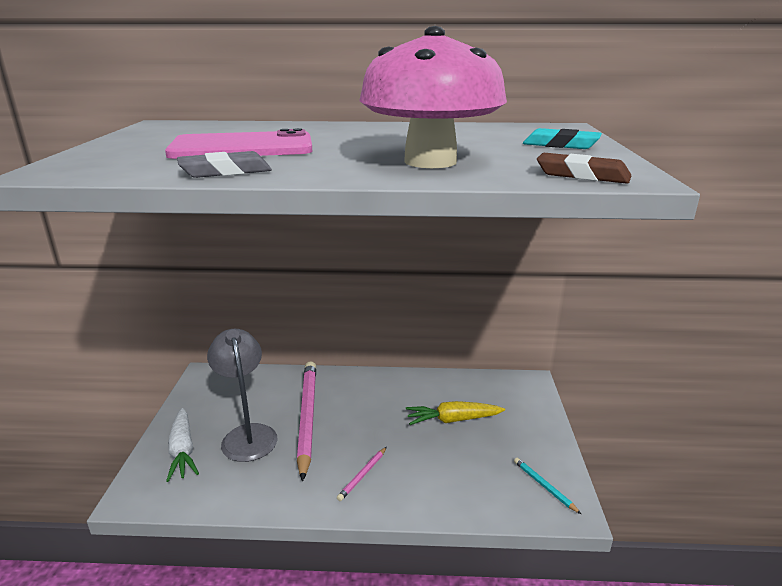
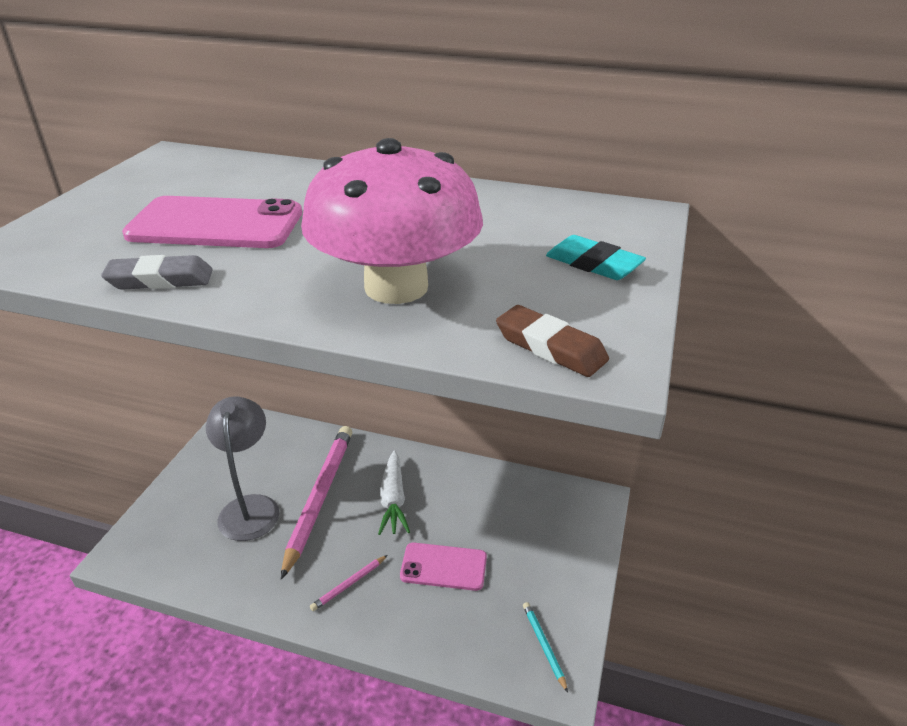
camera: 15 degrees right, 10 degrees up
white carrot [166,408,199,482] -> white carrot moved to [378,451,410,535]
yellow carrot [406,401,505,425] -> none
none -> pink phone [400,543,487,591]

